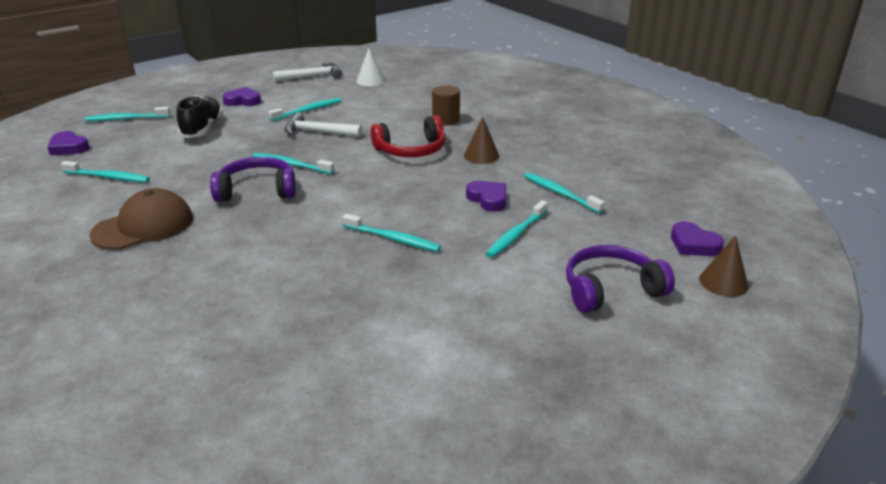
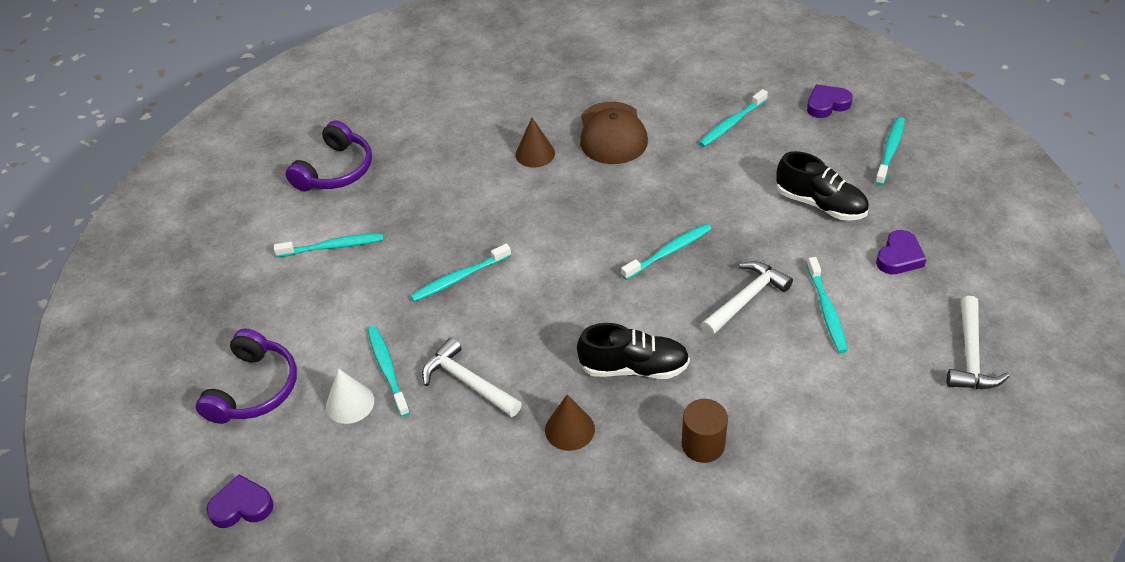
camera: 125 degrees right, 15 degrees up
purple headphones [210,157,296,202] -> purple headphones moved to [286,120,372,191]
white cone [356,48,385,86] -> white cone moved to [326,369,374,424]
red headphones [371,115,446,157] -> black shoe [577,323,690,379]
purple heart [466,181,506,212] -> white hammer [422,338,522,417]
turquoise toothbrush [524,173,605,213] -> turquoise toothbrush moved to [274,233,383,257]
brown cone [699,235,749,297] -> brown cone moved to [515,118,555,168]

